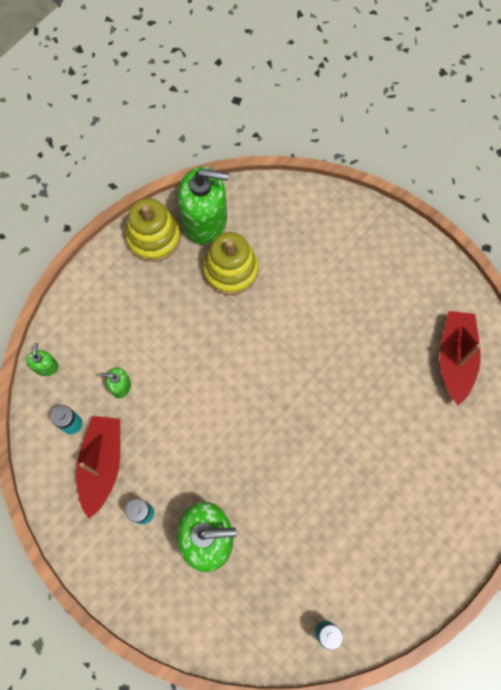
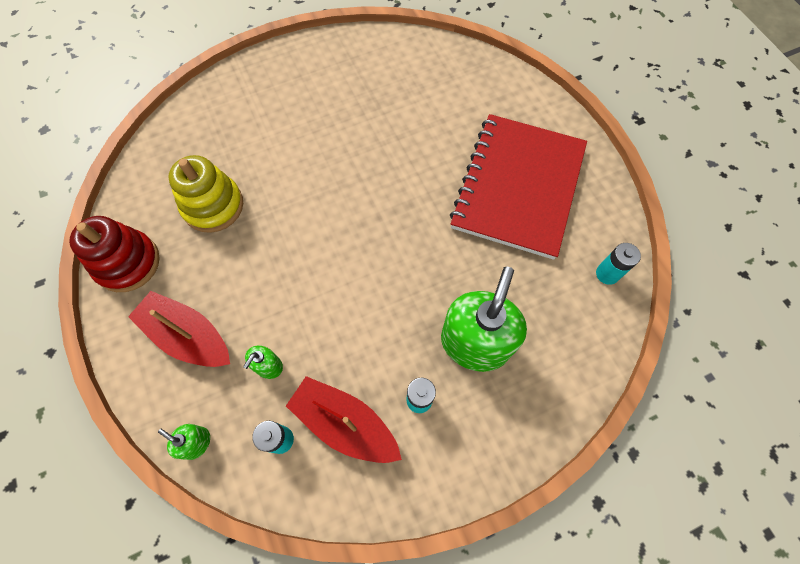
camera: 65 degrees left, 5 degrees down
yellow stacking toy [125,198,181,262] -> red stacking toy [69,216,160,292]
green soap dispenser [178,167,229,244] -> none
red boat [439,311,481,405] -> red boat moved to [128,291,230,367]
none -> red notebook [450,114,587,260]

